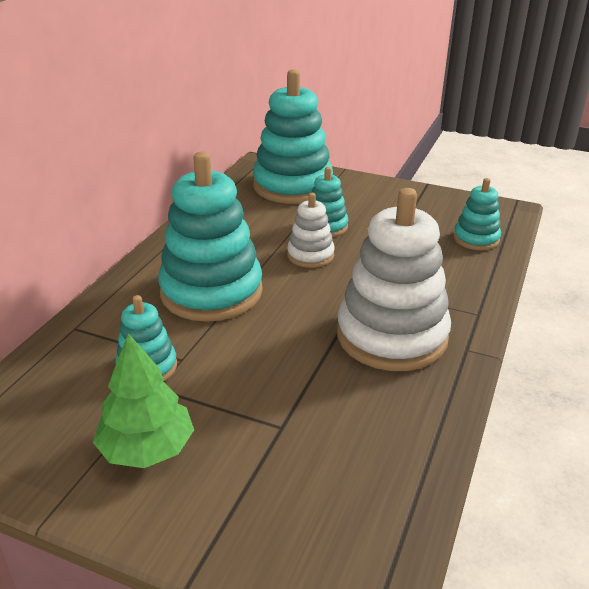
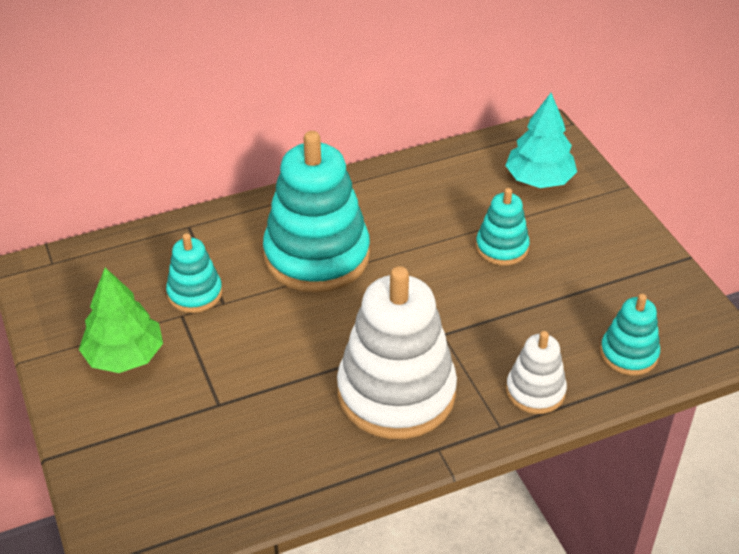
camera: 45 degrees right, 10 degrees up
turquoise stacking toy [253,69,333,204] -> turquoise tree [505,93,577,188]
white stacking toy [287,193,335,268] -> white stacking toy moved to [506,331,567,414]

